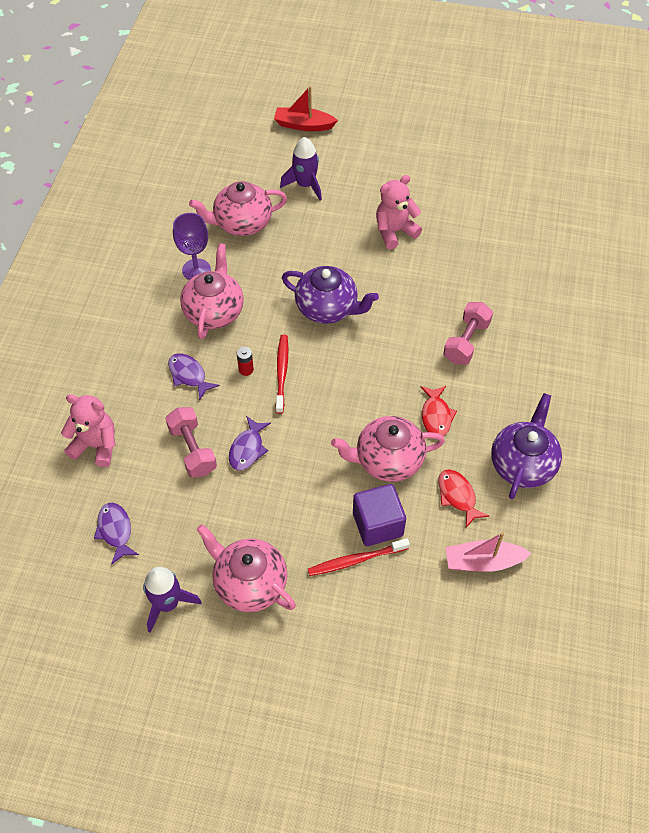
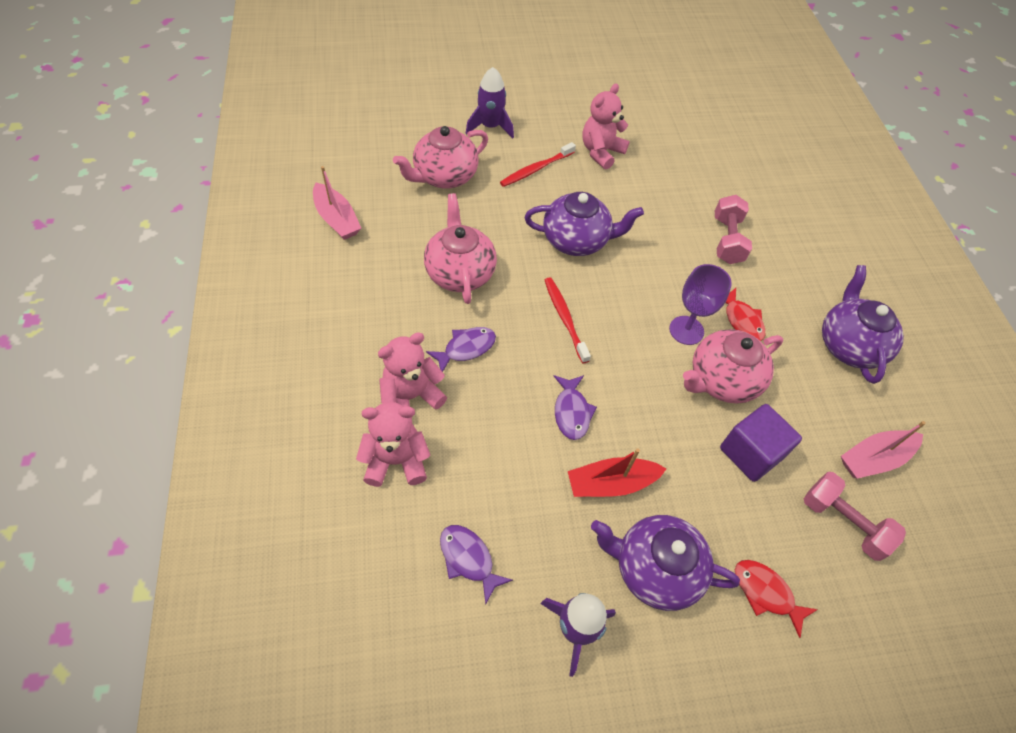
camera: 25 degrees left, 0 degrees up
pink dumbbell [165,407,217,477] -> pink dumbbell moved to [804,472,906,561]
purple fish [168,353,219,400] -> purple fish turned 120 degrees clockwise [426,327,496,372]
purple goblet [173,213,211,280] -> purple goblet moved to [669,264,732,345]
pink teapot [196,524,296,612] -> purple teapot [591,515,740,611]
red battery [237,347,254,376] -> none
red boat [274,86,338,131] -> red boat moved to [568,449,667,497]
red toothbrush [308,538,410,576] -> red toothbrush moved to [500,142,576,187]
red fish [438,469,489,528] -> red fish moved to [735,560,818,638]
none -> pink boat [313,166,361,240]
none -> pink teddy bear [378,332,447,418]

